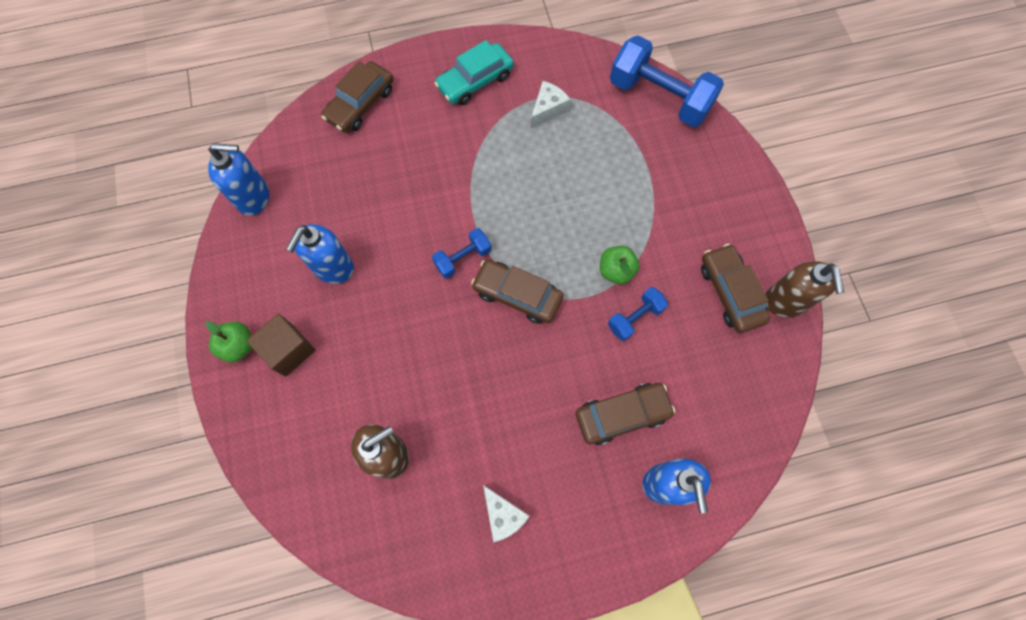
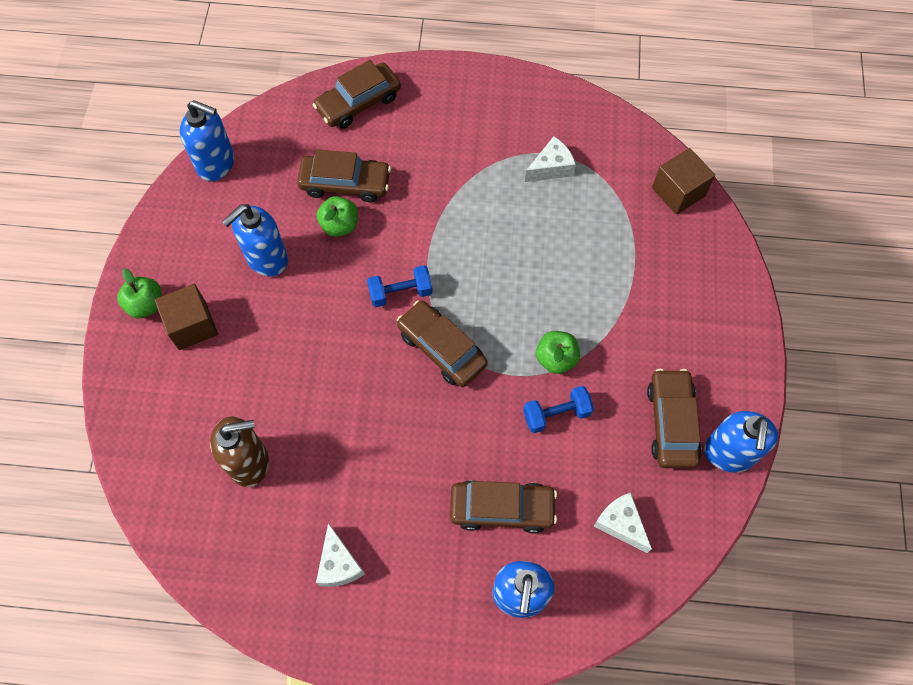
camera: 20 degrees right, 5 degrees down
turquoise car [434,40,514,105] -> none
blue dumbbell [610,35,724,127] -> brown cube [652,148,715,215]
brown soap dispenser [766,261,844,317] -> blue soap dispenser [704,411,778,473]
none -> brown car [297,150,391,202]
none -> green apple [317,196,358,237]
none -> white cheese [594,492,652,553]

